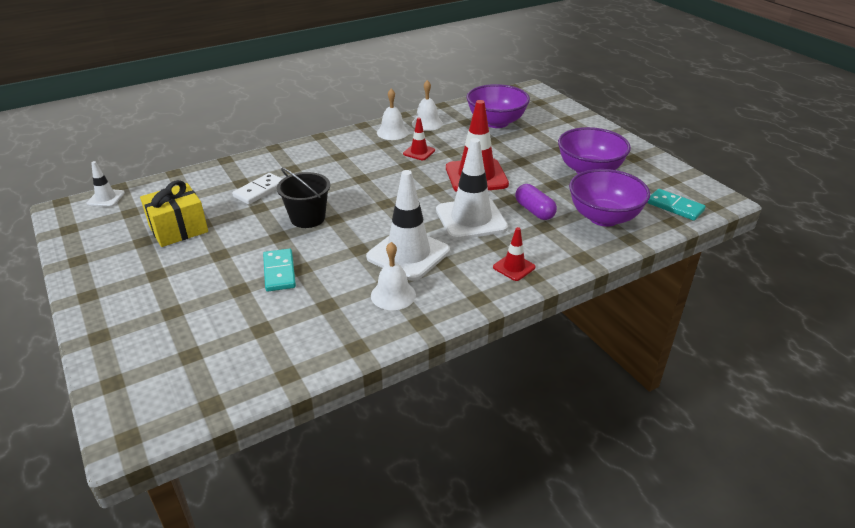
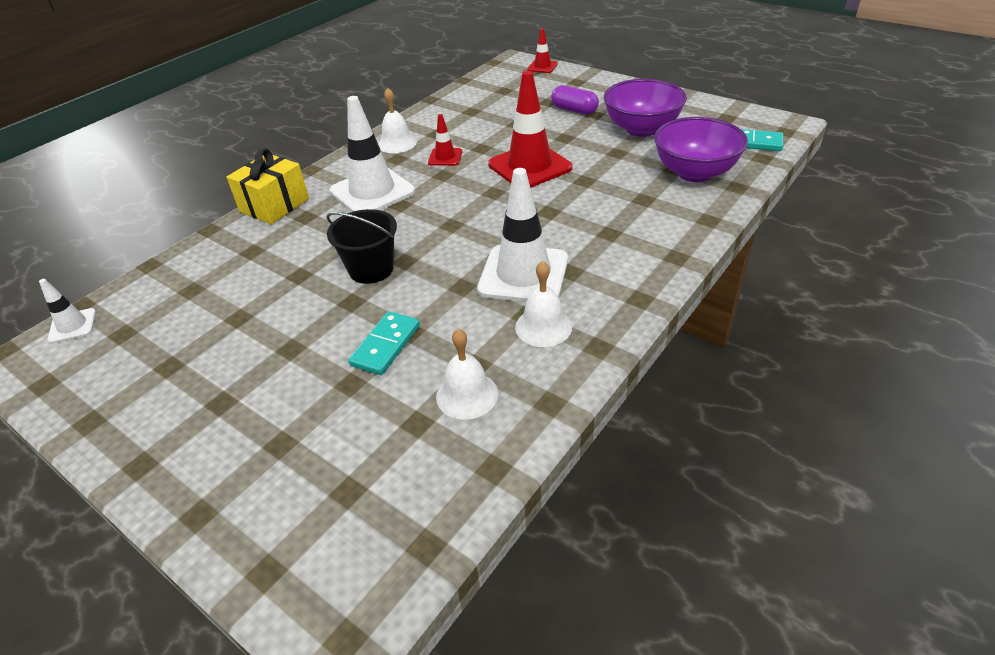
camera: 20 degrees left, 5 degrees up
yellow gift [140,180,208,247] -> yellow gift moved to [226,148,309,224]
white domino [232,173,282,205] -> none
turquoise domino [263,249,296,292] -> turquoise domino turned 60 degrees clockwise [348,311,420,375]
white bell [412,80,443,131] -> white bell moved to [436,329,498,420]
white traffic cone [436,138,508,240] -> white traffic cone moved to [329,96,415,212]
purple bowl [467,84,530,128] -> none
red traffic cone [493,227,535,281] -> red traffic cone moved to [527,28,558,73]
purple capsule [515,184,557,220] -> purple capsule moved to [551,85,599,115]

